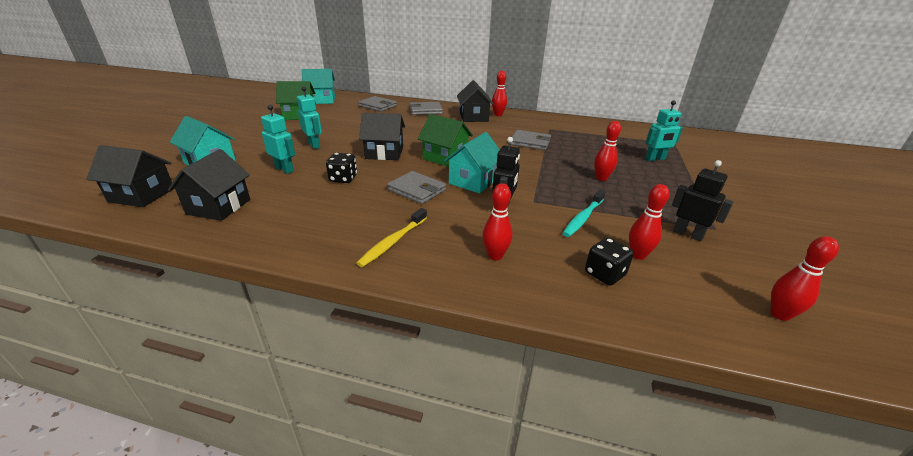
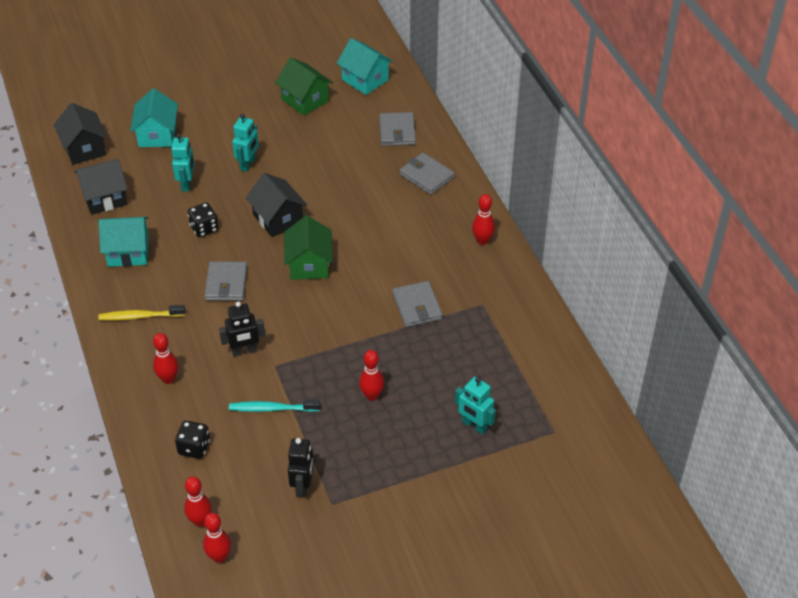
camera: 55 degrees right, 15 degrees up
turquoise house [444,132,500,194] -> turquoise house moved to [98,217,149,267]
black house [457,80,494,122] -> none
red bowling pin [629,184,669,260] -> red bowling pin moved to [184,476,212,527]

